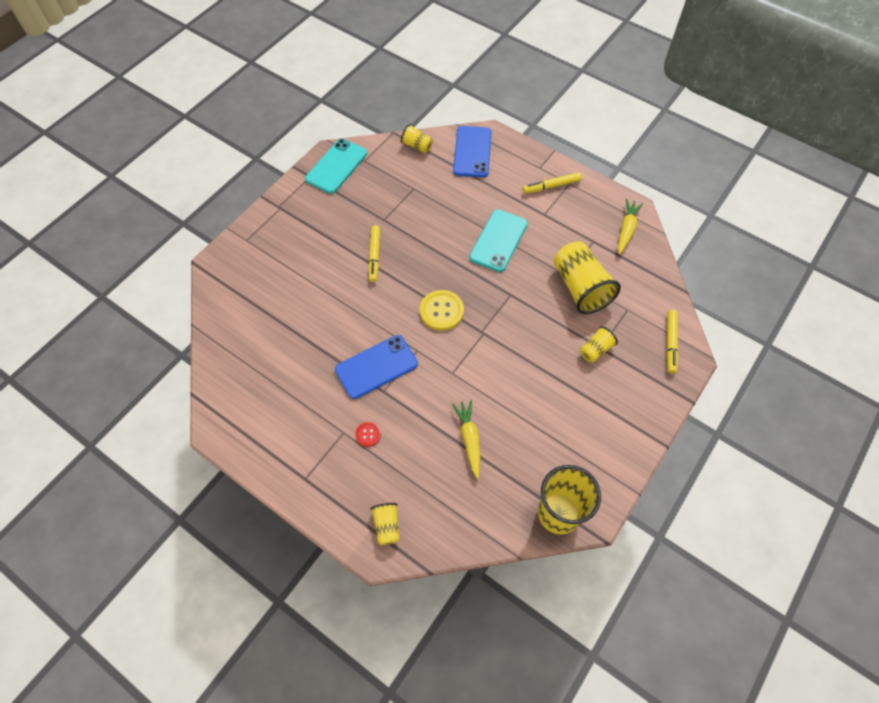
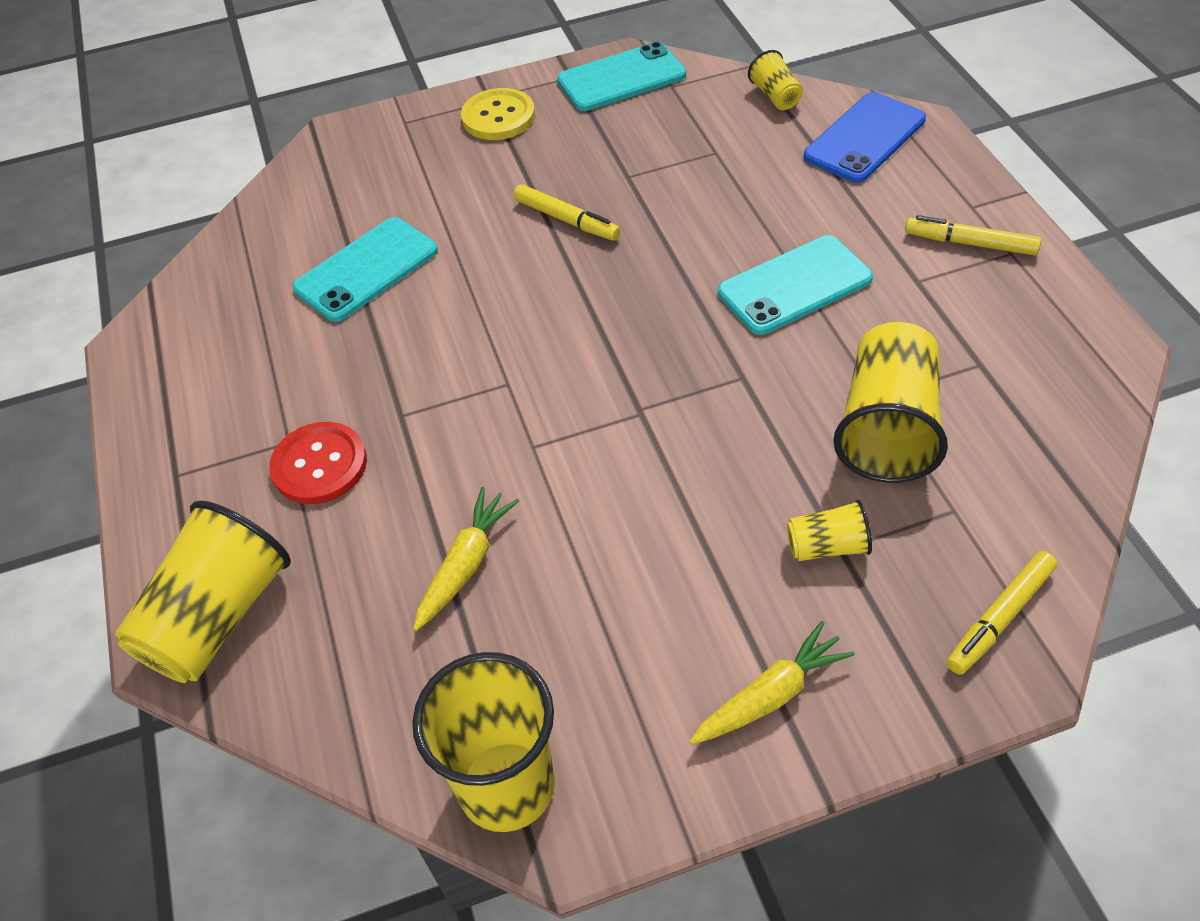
camera: 40 degrees right, 10 degrees down
blue phone [335,335,418,399] -> none
red button [355,422,381,447] -> red button [269,422,367,504], size x1.91
yellow marker [368,225,380,282] -> yellow marker turned 90 degrees counterclockwise [514,184,620,241]
yellow cup [370,503,400,545] -> yellow cup [115,501,291,683], size x2.02
yellow button [420,290,464,331] -> yellow button moved to [461,88,535,140]
yellow carrot [618,199,643,254] -> yellow carrot moved to [689,621,855,745]
none -> turquoise phone [292,217,438,322]

